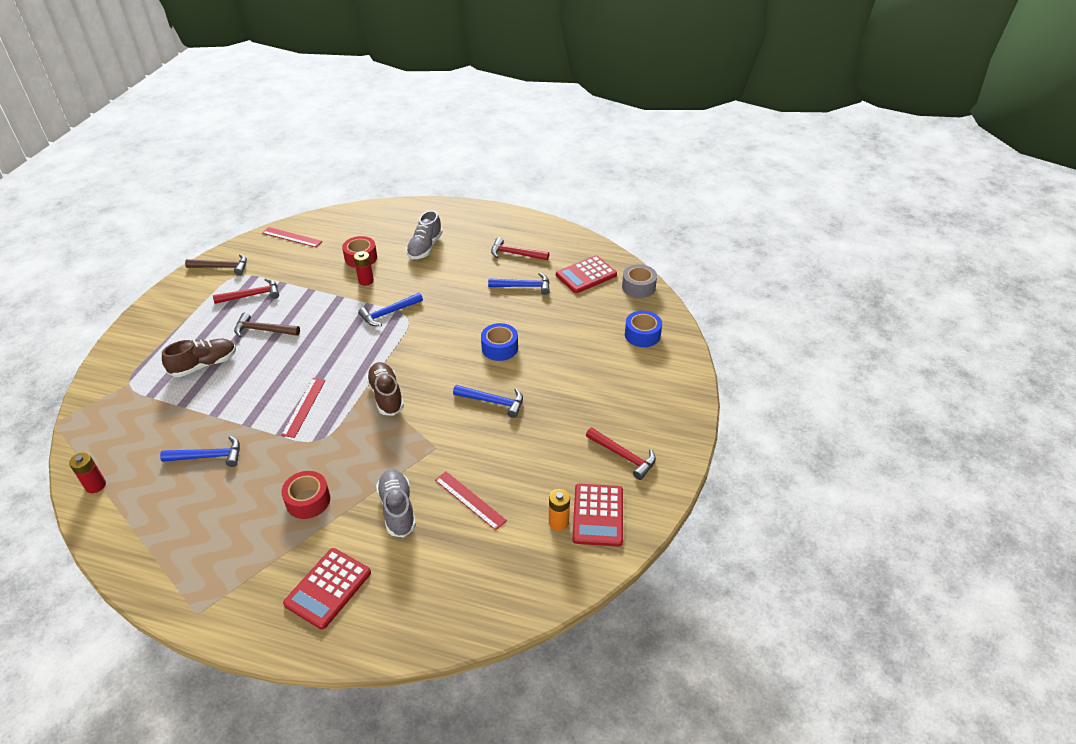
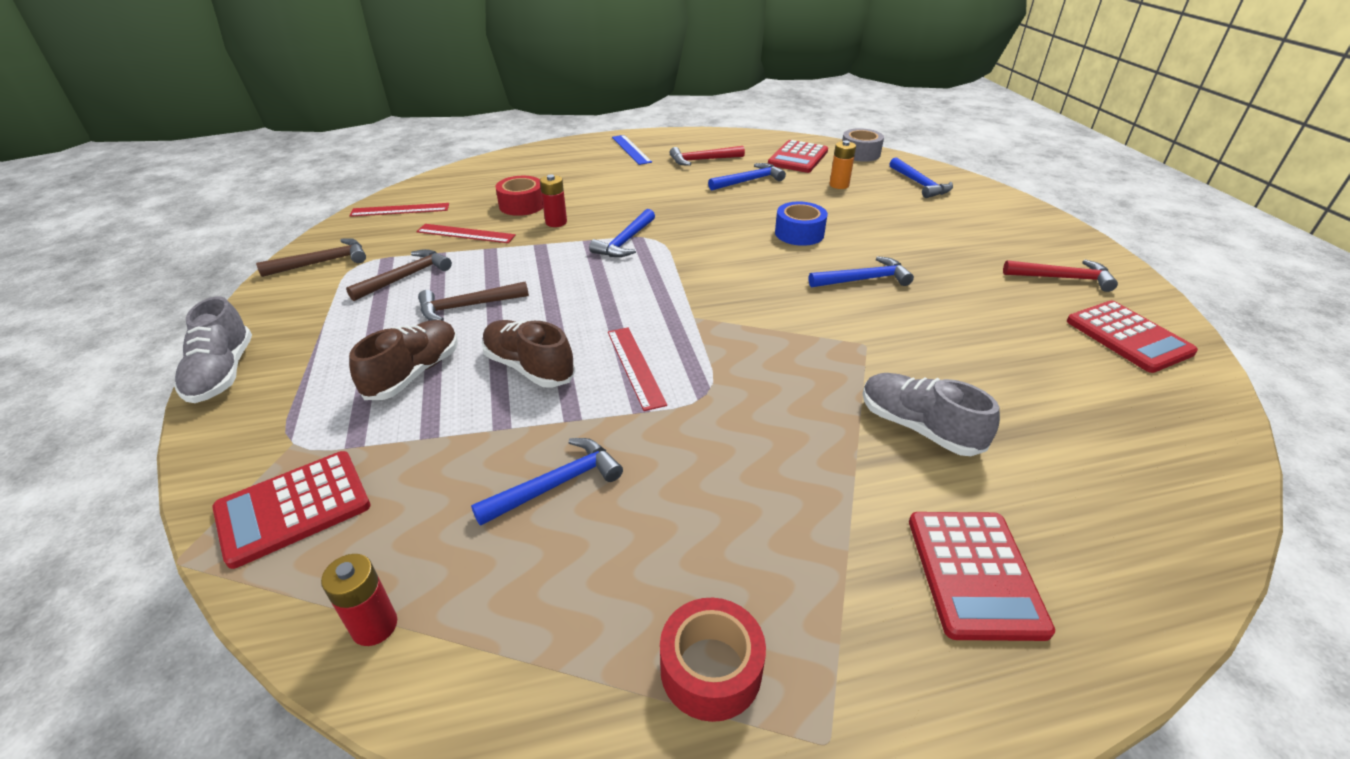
camera: 30 degrees left, 5 degrees down
red hammer [213,278,279,304] -> brown hammer [346,249,452,301]
red tape [281,471,330,519] -> red tape moved to [660,598,766,722]
brown shoe [366,362,404,416] -> brown shoe moved to [482,320,575,388]
grey shoe [406,210,443,259] -> grey shoe moved to [174,296,252,403]
red ruler [435,471,507,530] -> red ruler moved to [416,224,516,243]
orange battery [549,489,570,531] -> orange battery moved to [830,140,856,189]
blue tape [625,311,662,347] -> blue hammer [889,157,953,198]
none -> red calculator [212,451,371,569]
none -> blue ruler [612,135,652,165]

